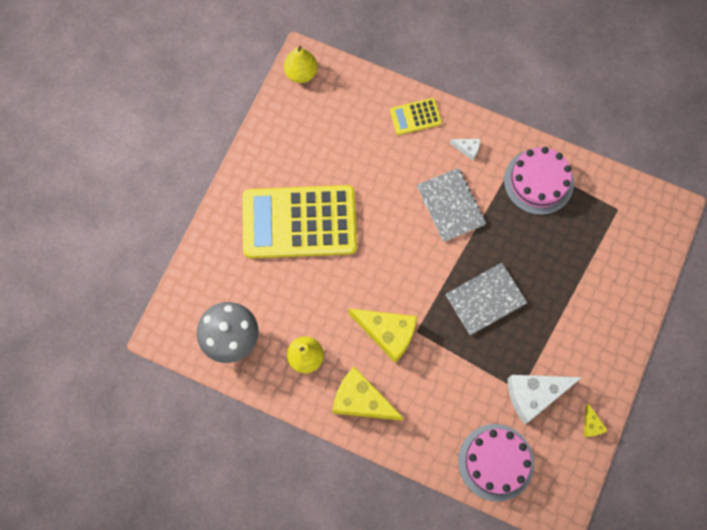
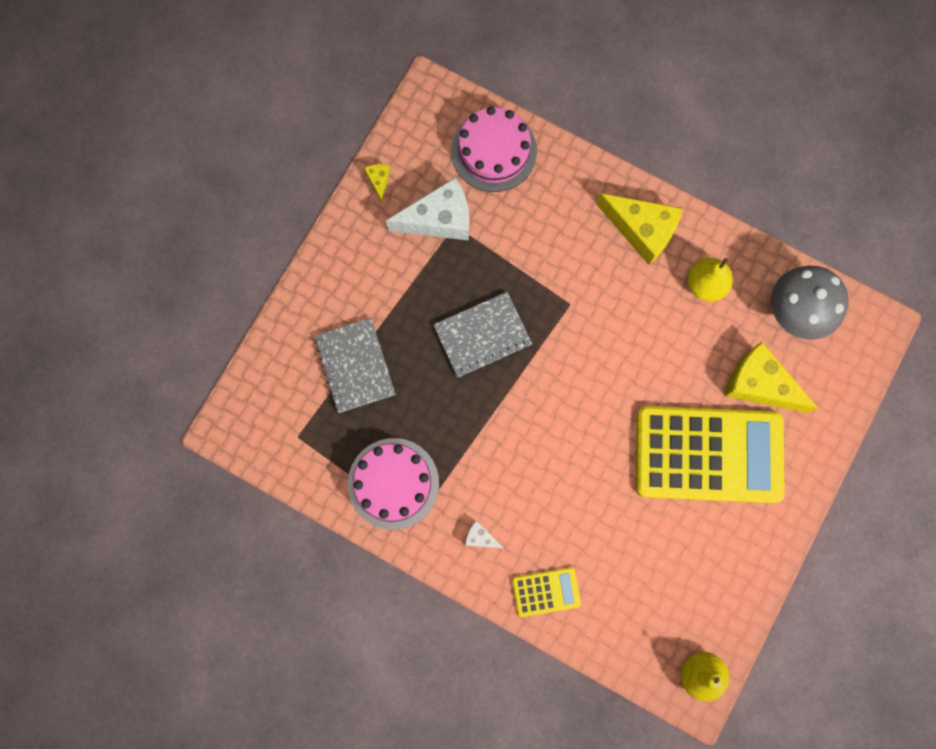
camera: 175 degrees left, 5 degrees up
yellow cheese [349,308,418,363] -> yellow cheese moved to [725,342,818,413]
grey notebook [417,168,486,242] -> grey notebook moved to [314,318,395,413]

